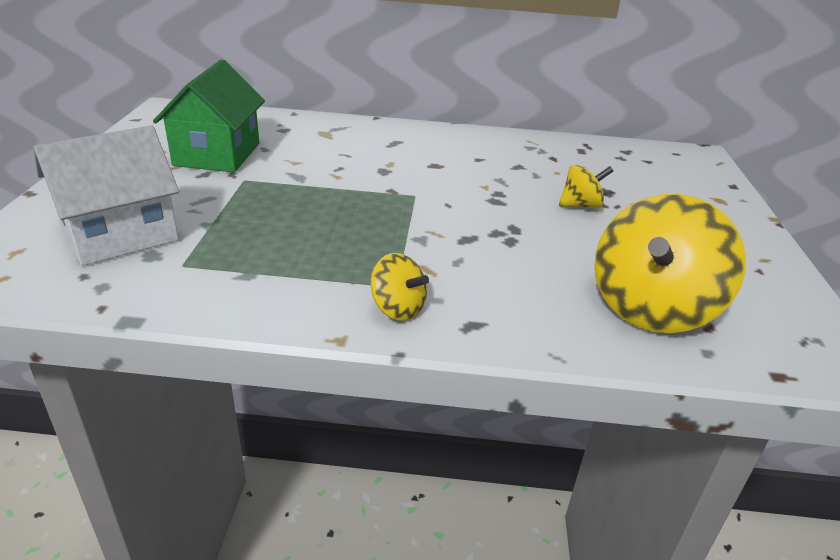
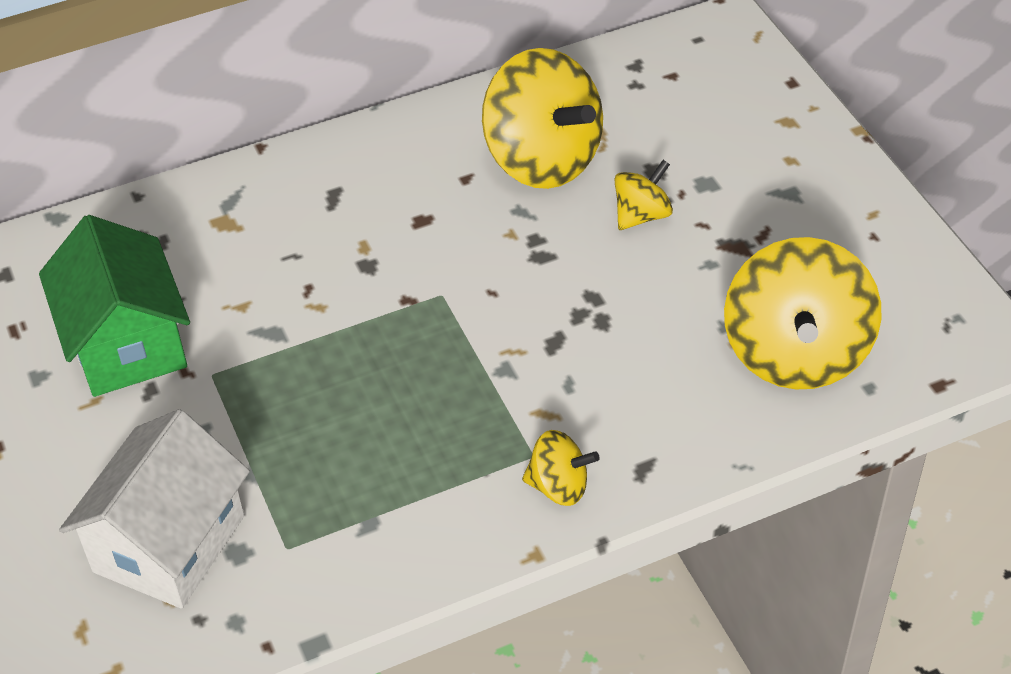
camera: 25 degrees left, 15 degrees up
none -> yellow spinning top [482,48,603,189]

